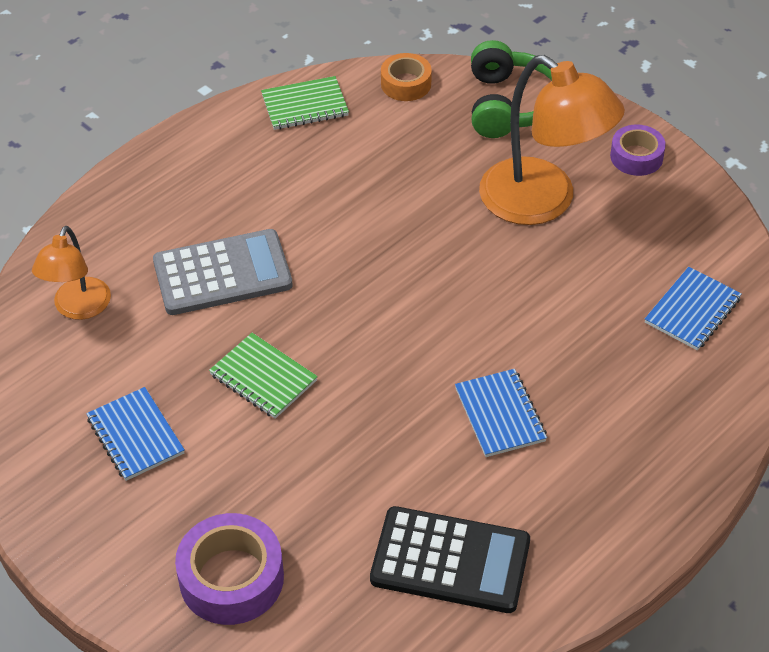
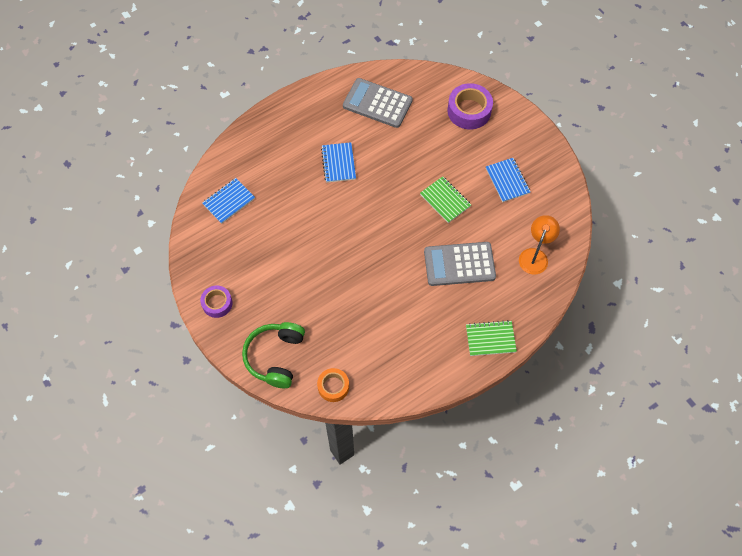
camera: 170 degrees left, 15 degrees up
green notebook [261,76,349,130] -> green notebook moved to [466,320,517,356]
black calculator [370,506,530,613] -> grey calculator [343,78,413,128]
orange lamp [479,55,625,225] -> none

